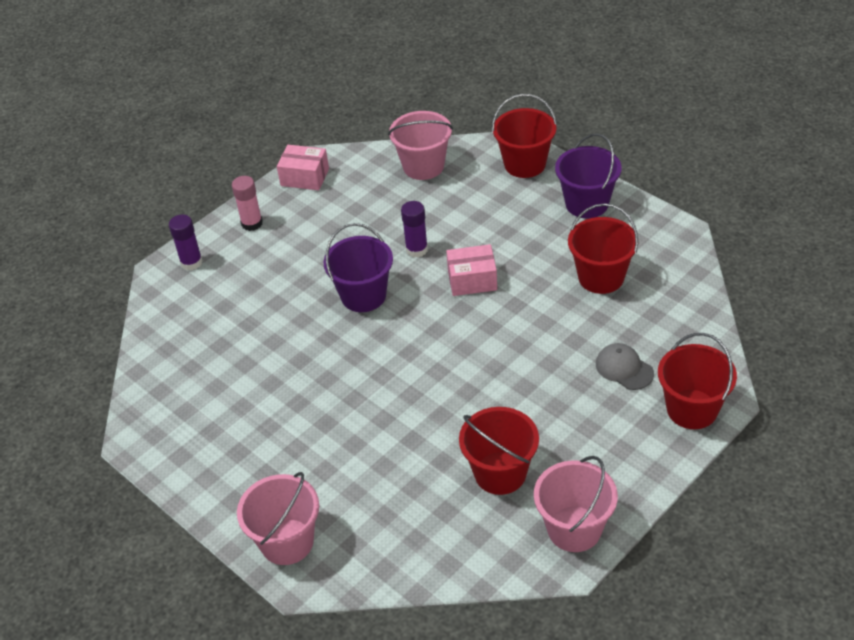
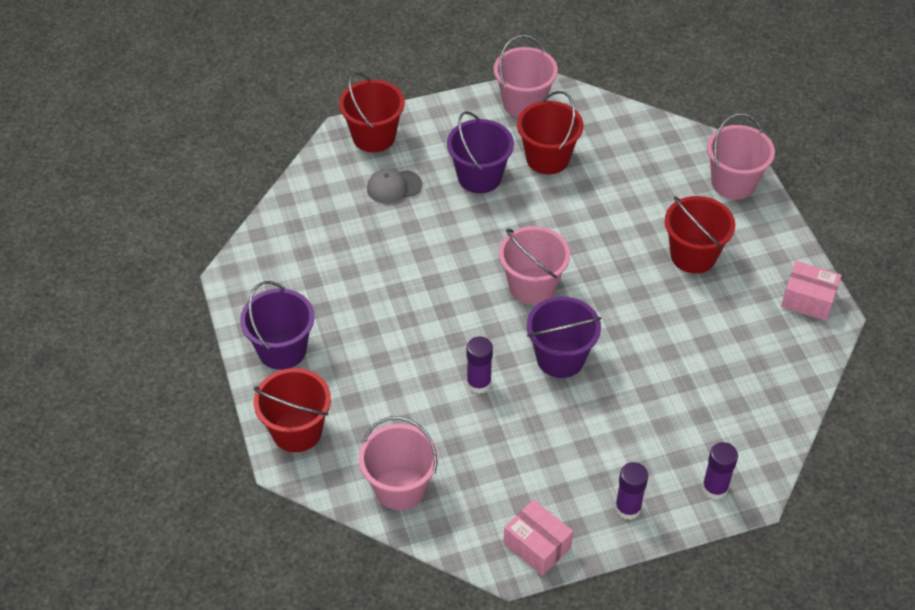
camera: 155 degrees left, 5 degrees up
pink glue stick [232,176,263,231] -> purple glue stick [615,462,648,520]
pink box [446,244,497,296] -> pink box moved to [781,261,842,321]
red bucket [568,203,638,294] -> red bucket moved to [665,196,735,273]
grey cap [596,343,654,390] -> grey cap turned 90 degrees clockwise [367,169,422,204]
none -> purple bucket [447,111,514,193]
none -> pink bucket [499,226,570,305]

